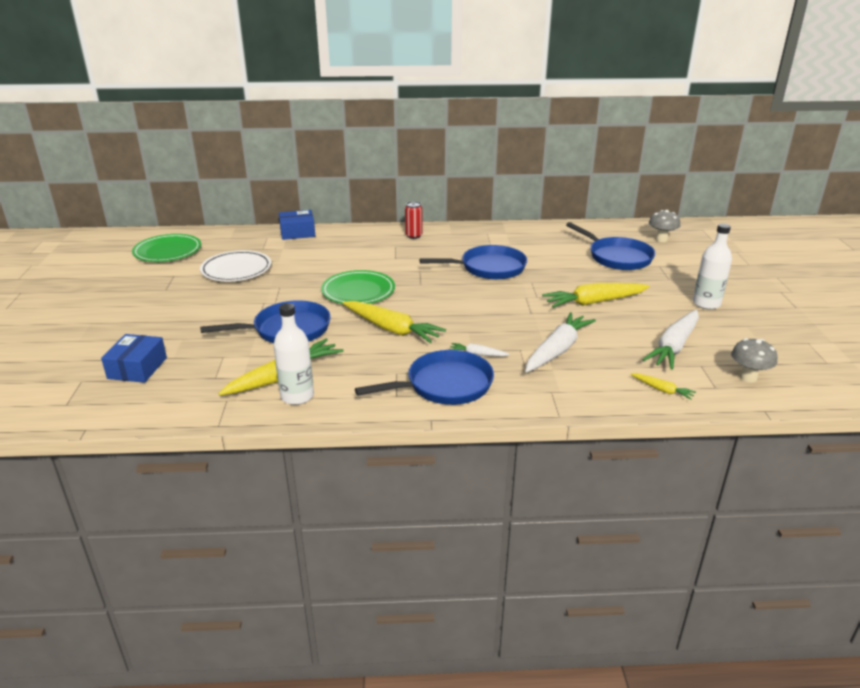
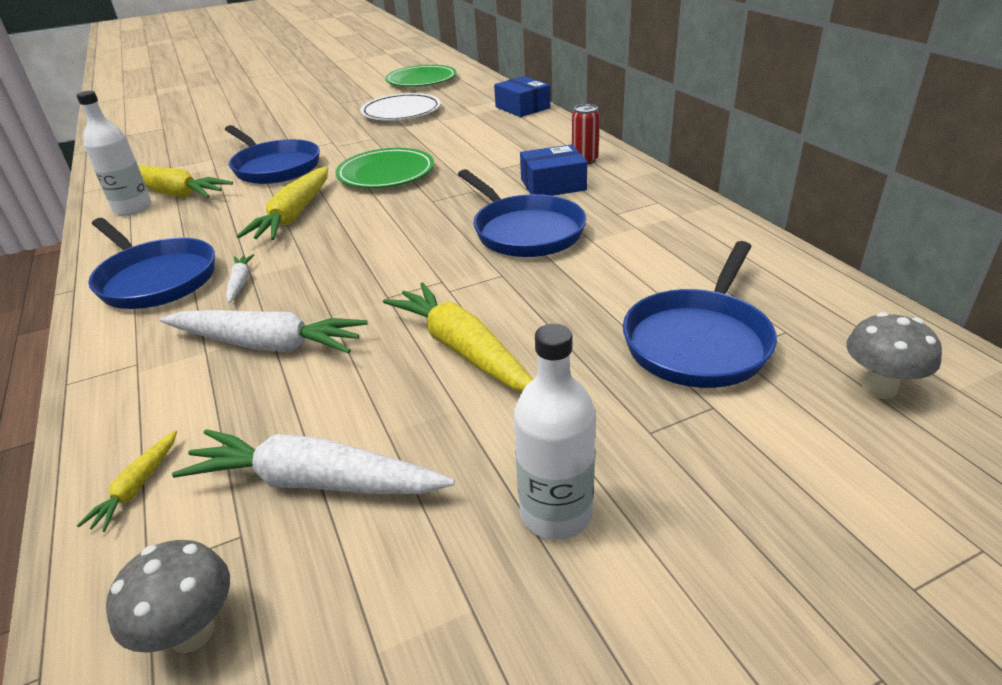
camera: 70 degrees right, 5 degrees up
blue box [101,334,167,383] -> blue box moved to [520,144,587,196]

